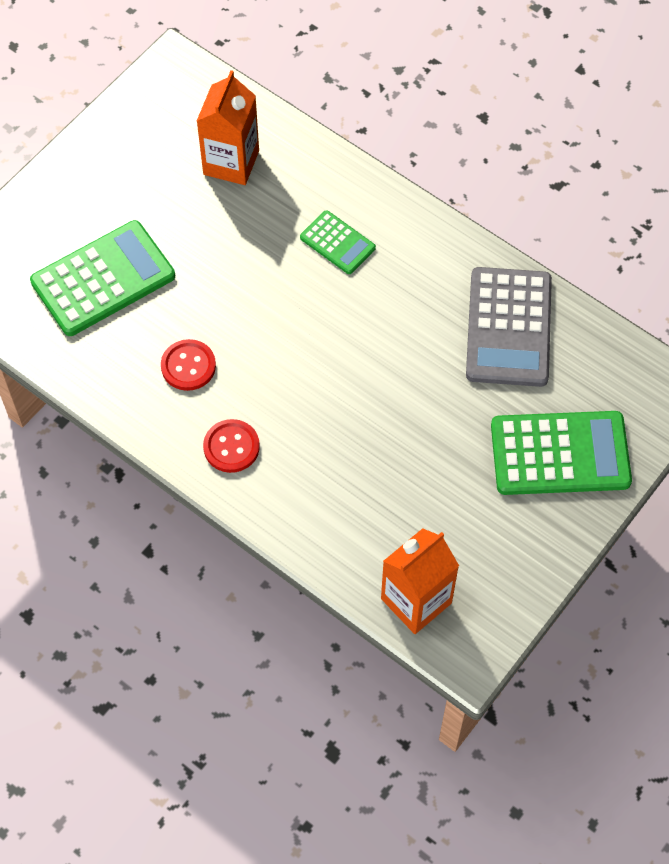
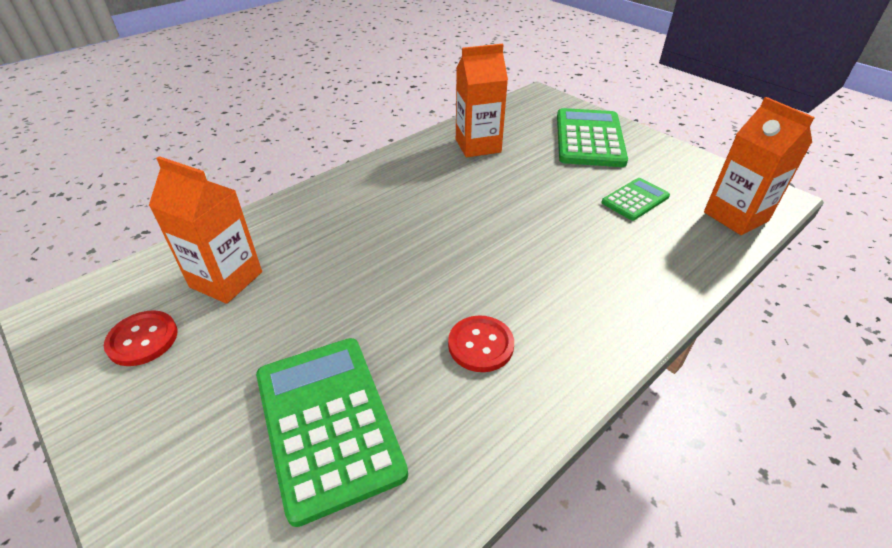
camera: 80 degrees left, 20 degrees down
red button [203,419,260,473] -> red button moved to [104,310,178,366]
green calculator [300,210,376,274] -> green calculator moved to [601,178,670,221]
grey calculator [466,267,552,387] -> orange carton [456,44,508,157]

